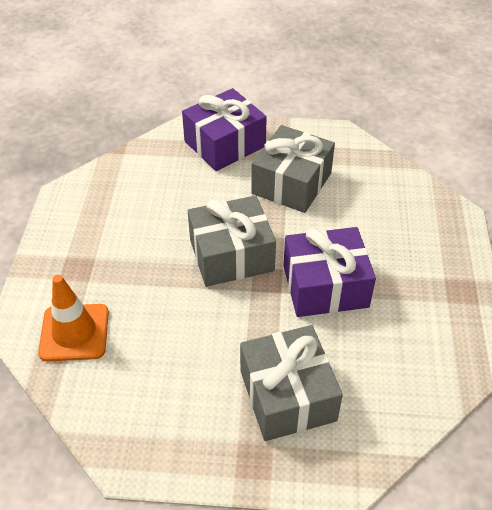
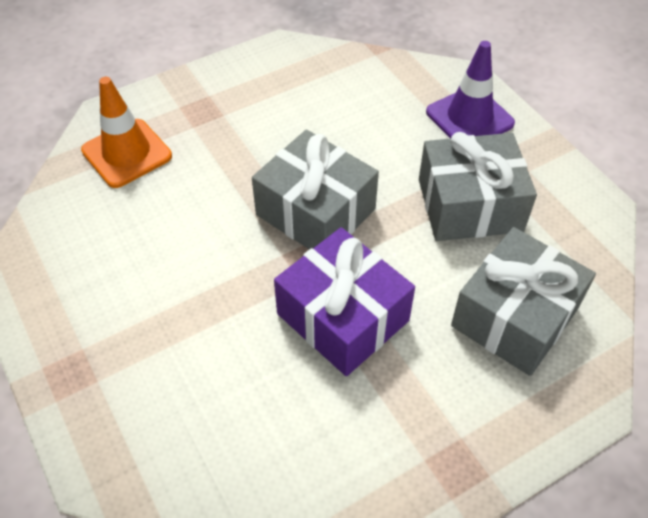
camera: 55 degrees right, 5 degrees up
purple gift [182,88,267,171] -> purple traffic cone [426,41,515,139]
grey gift [240,325,343,441] -> grey gift moved to [451,227,596,376]

